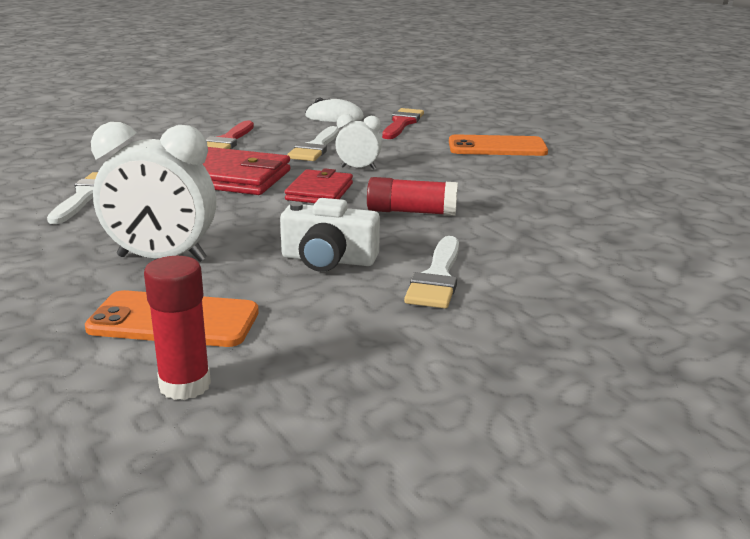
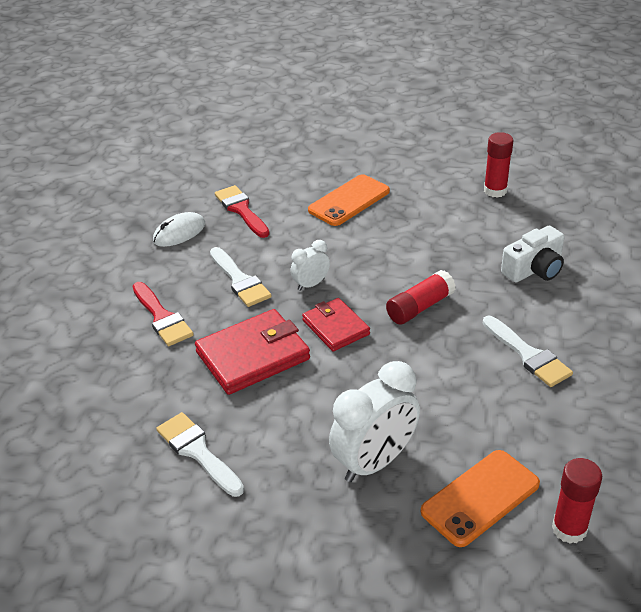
camera: 45 degrees left, 15 degrees up
white camera [280,198,380,272] -> white camera moved to [501,226,565,282]
none -> red glue stick [484,132,513,198]

